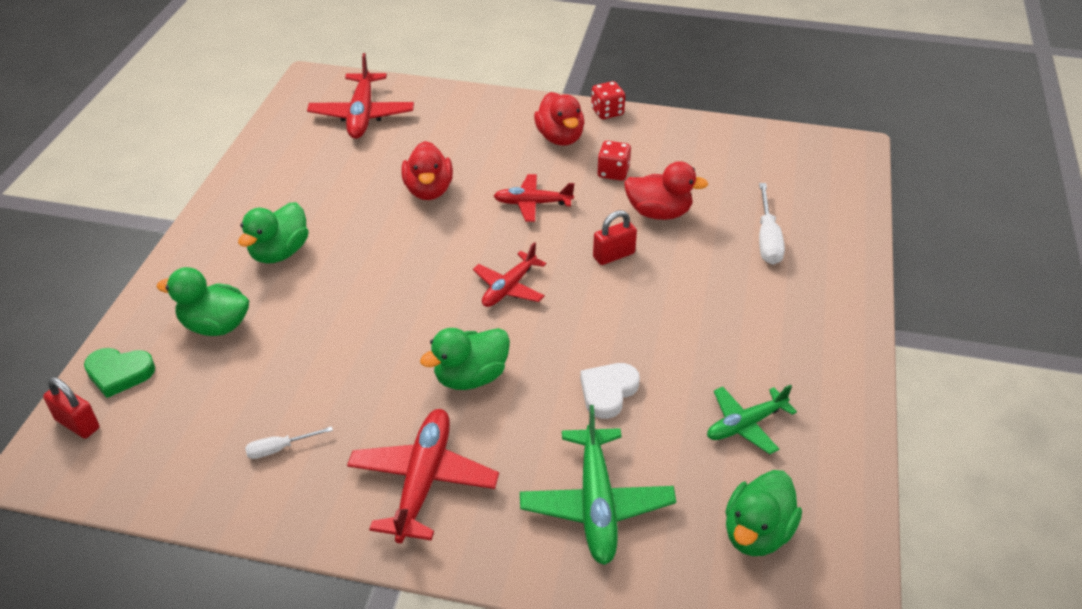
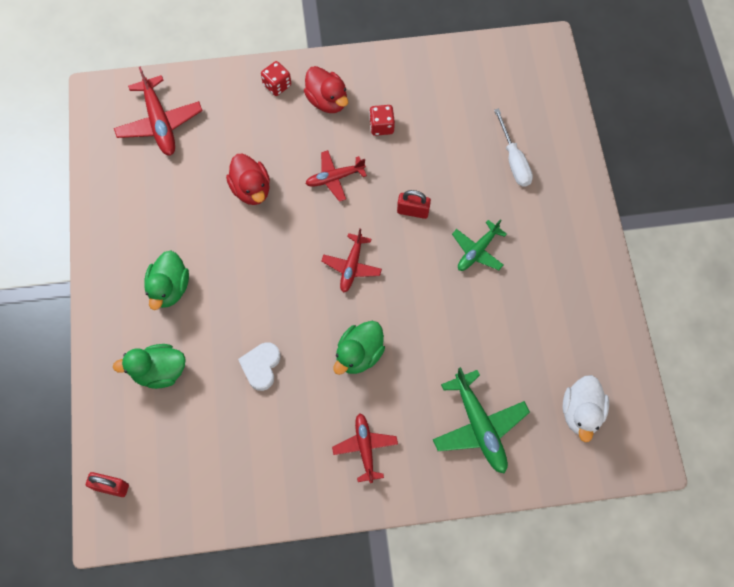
camera: 20 degrees left, 25 degrees up
green heart [84,348,155,398] -> none
white screwdriver [245,427,333,459] -> none
red plane [347,409,499,543] -> red plane [332,413,398,483], size x0.64
white heart [580,363,640,419] -> white heart moved to [238,342,280,391]
red dice [591,81,625,119] -> red dice moved to [261,61,291,96]
red padlock [593,210,637,265] -> red padlock turned 60 degrees clockwise [397,190,431,219]
red duck [624,161,708,220] -> none
green plane [707,385,797,454] -> green plane moved to [452,219,507,271]
green duck [725,470,802,556] -> white duck [562,375,609,442]

